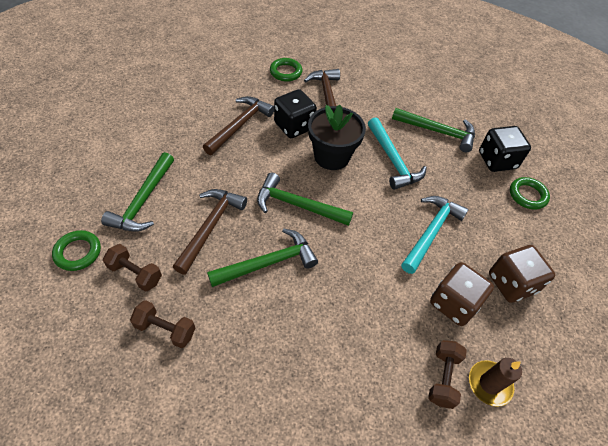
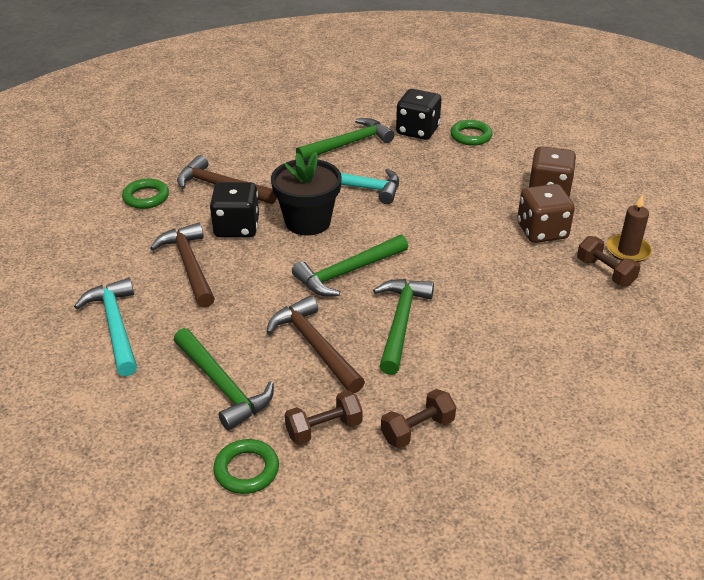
camera: 50 degrees left, 15 degrees down
turquoise hammer [401,196,469,274] -> turquoise hammer moved to [74,278,137,376]

